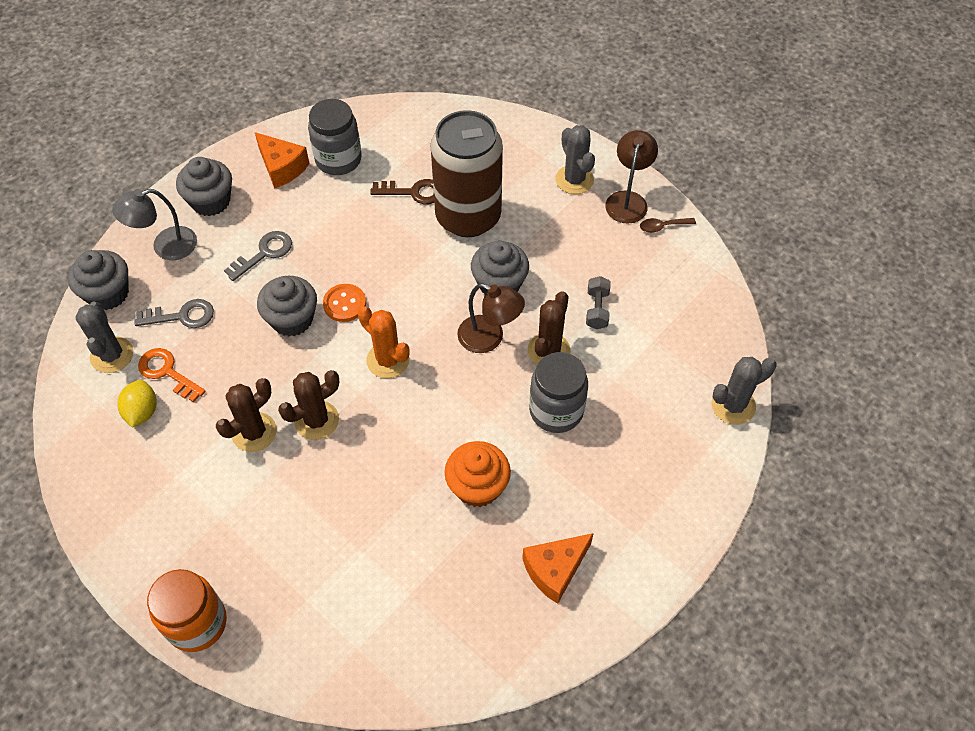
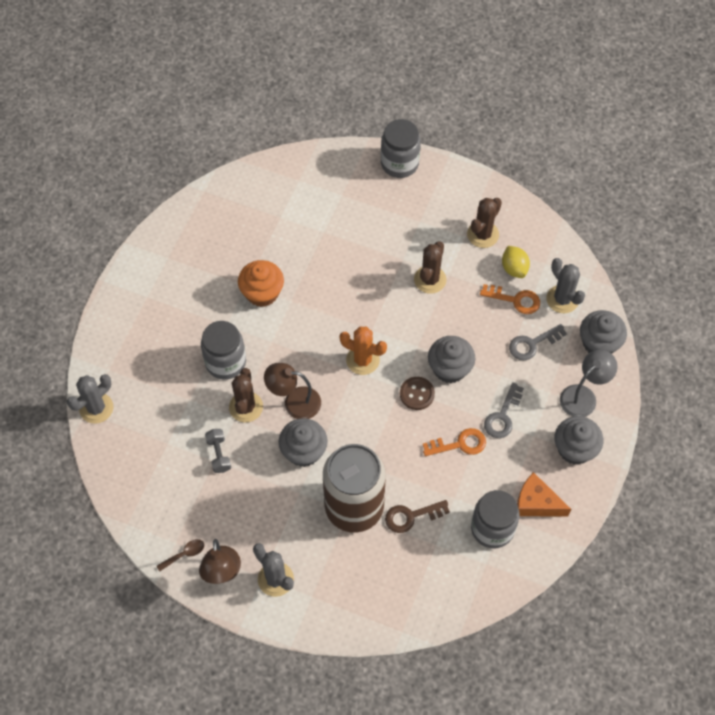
camera: 160 degrees right, 5 degrees up
orange jar [147,569,227,652] -> grey jar [381,119,421,178]
brown cactus [278,370,339,440] -> brown cactus moved to [467,198,502,248]
orange button [323,284,366,322] -> brown button [400,377,435,410]
orange cheese [522,533,594,604] -> none
none -> orange key [423,428,486,456]

